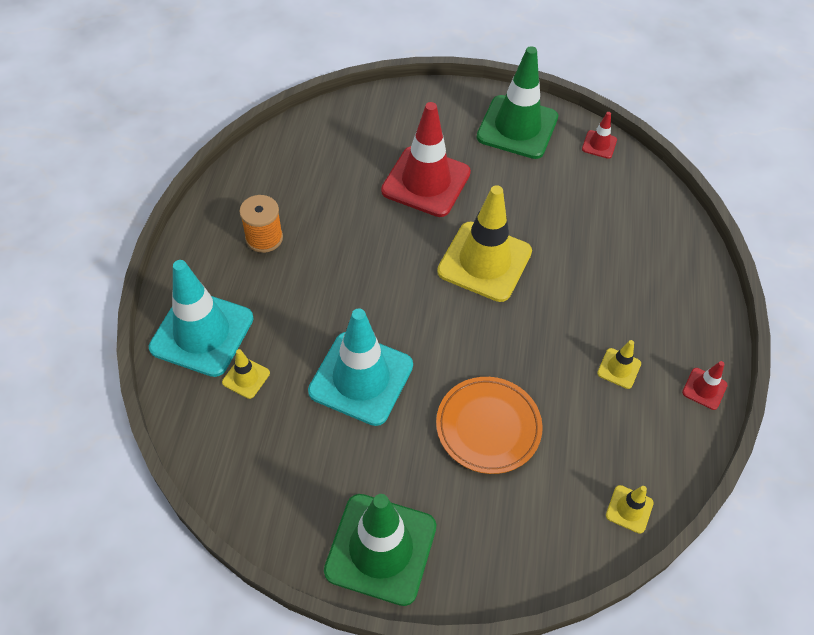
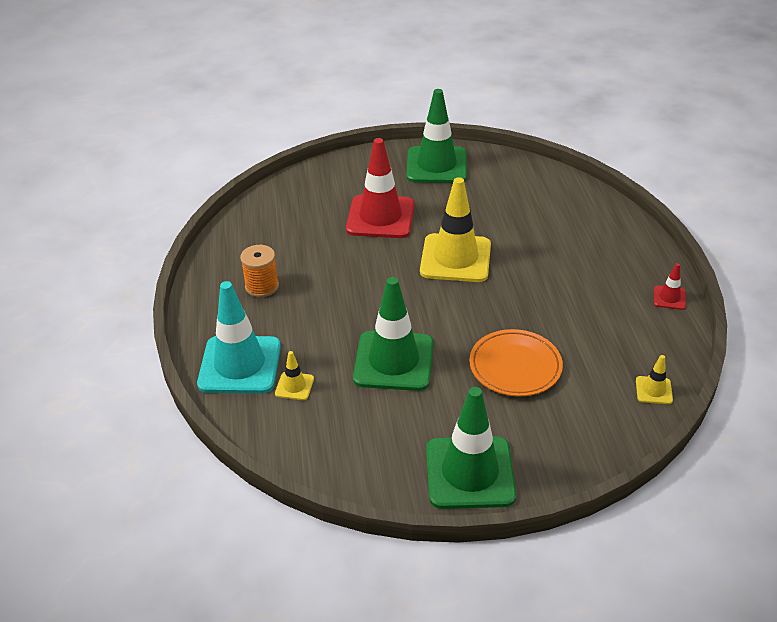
camera: 15 degrees left, 15 degrees down
turquoise traffic cone [308,308,413,426] -> green traffic cone [353,277,434,391]
red traffic cone [582,112,617,159] -> none
yellow traffic cone [597,340,641,389] -> none

